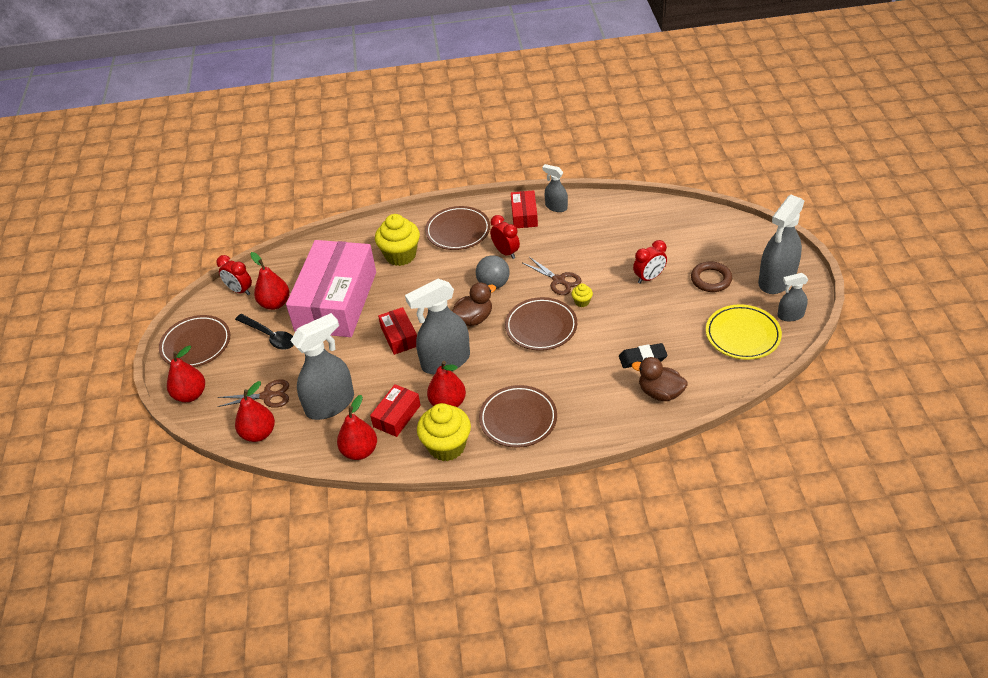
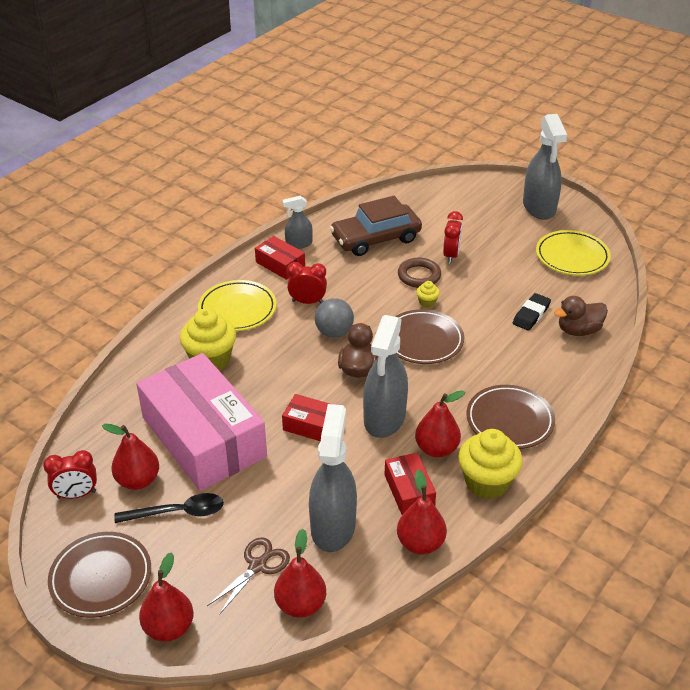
camera: 50 degrees left, 5 degrees down
brown plate [425,206,490,250] -> yellow plate [198,280,277,331]
brown scissors [523,257,582,295] -> none
brown ring [691,261,732,292] -> brown ring moved to [398,257,441,288]
grey spray bottle [777,273,808,321] -> none
none -> brown car [330,196,422,256]

